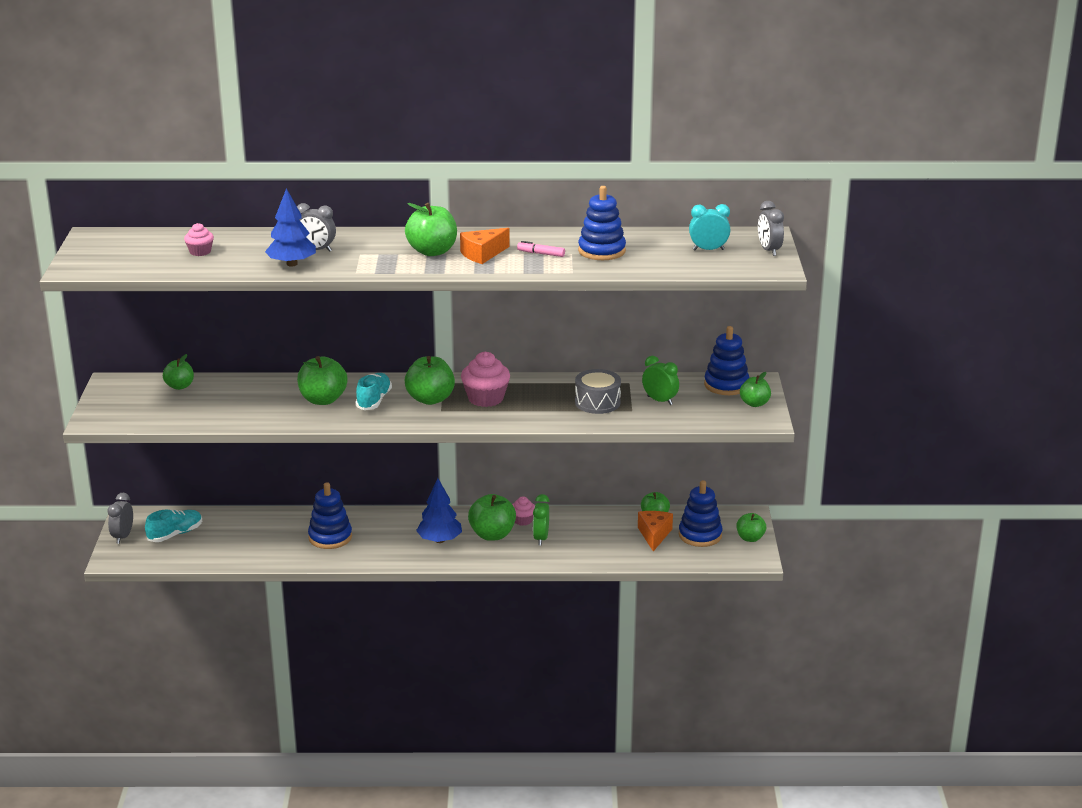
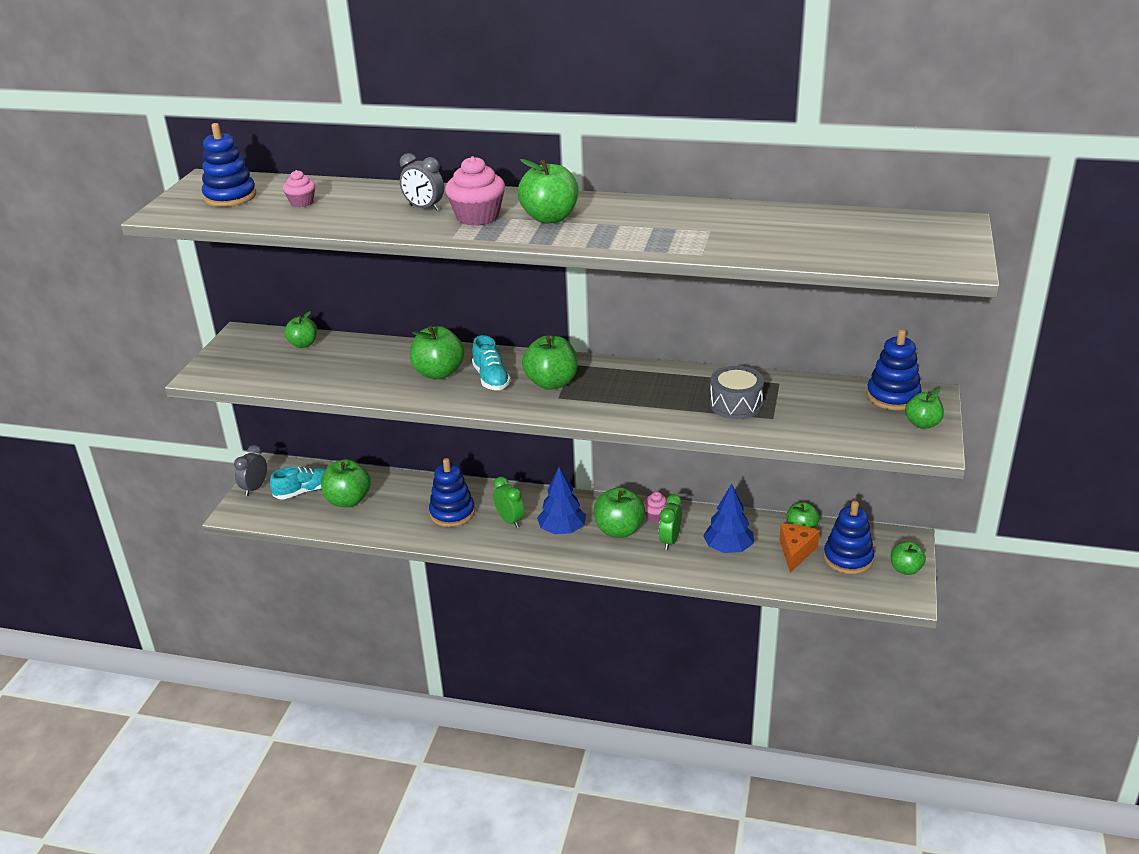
camera: 15 degrees right, 5 degrees up
blue tree [265,188,316,267] -> blue tree moved to [703,484,754,553]
turquoise shoe [355,373,392,410] -> turquoise shoe turned 135 degrees clockwise [472,335,511,390]
orange cheese [460,228,510,264] -> none
pink cupcake [461,352,510,407] -> pink cupcake moved to [445,156,505,226]
pink marker [517,241,565,257] -> none
blue stacking toy [578,186,626,260] -> blue stacking toy moved to [202,123,256,207]
green clock [642,356,679,405] -> green clock moved to [493,477,524,528]
turquoise clock [689,204,730,250] -> none
grey clock [758,201,784,256] -> none
none -> green apple [321,459,371,507]

